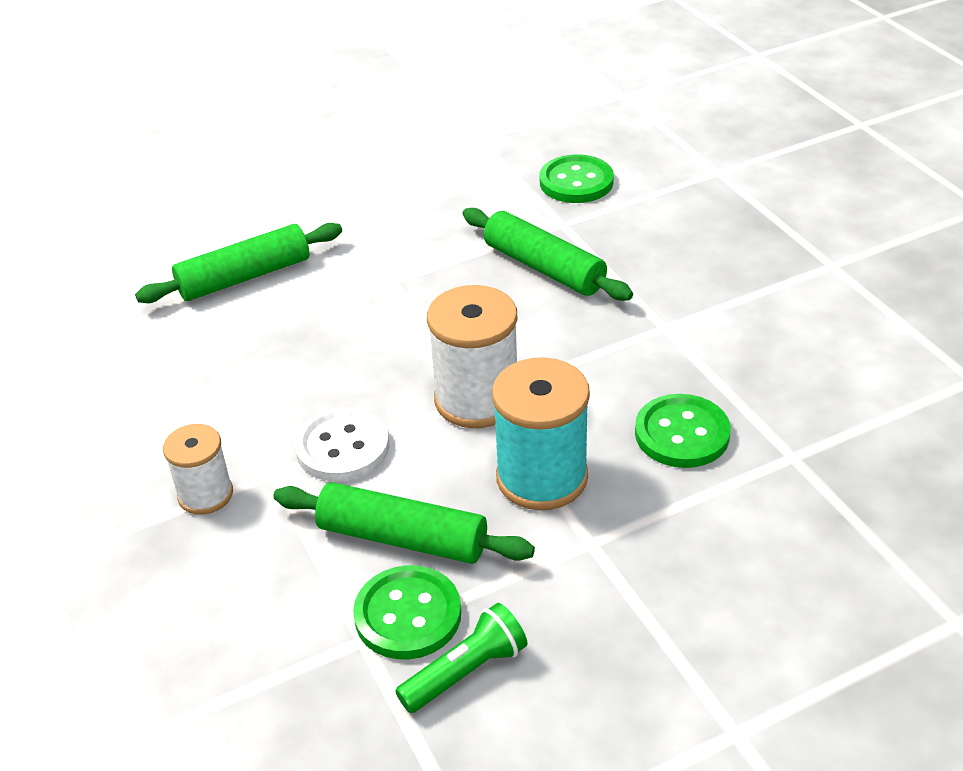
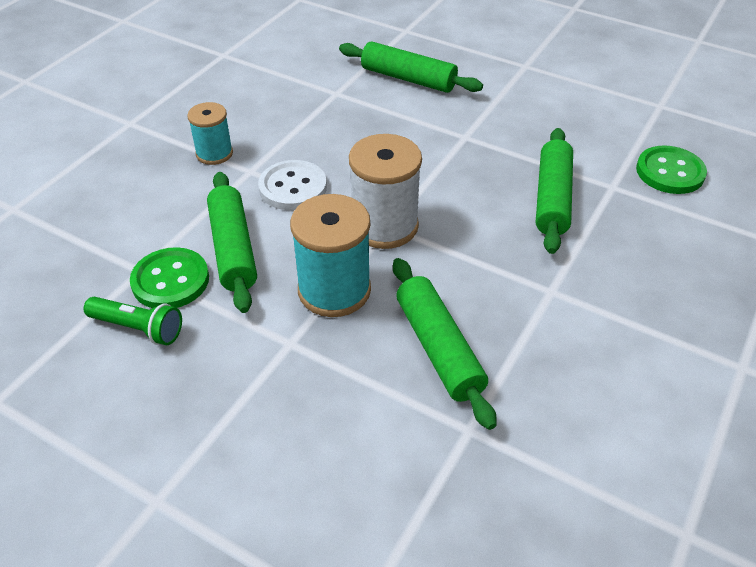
camera: 55 degrees right, 5 degrees up
white spool [163,424,233,515] -> turquoise spool [187,102,233,165]
green button [635,394,731,468] -> green rolling pin [393,258,497,430]

